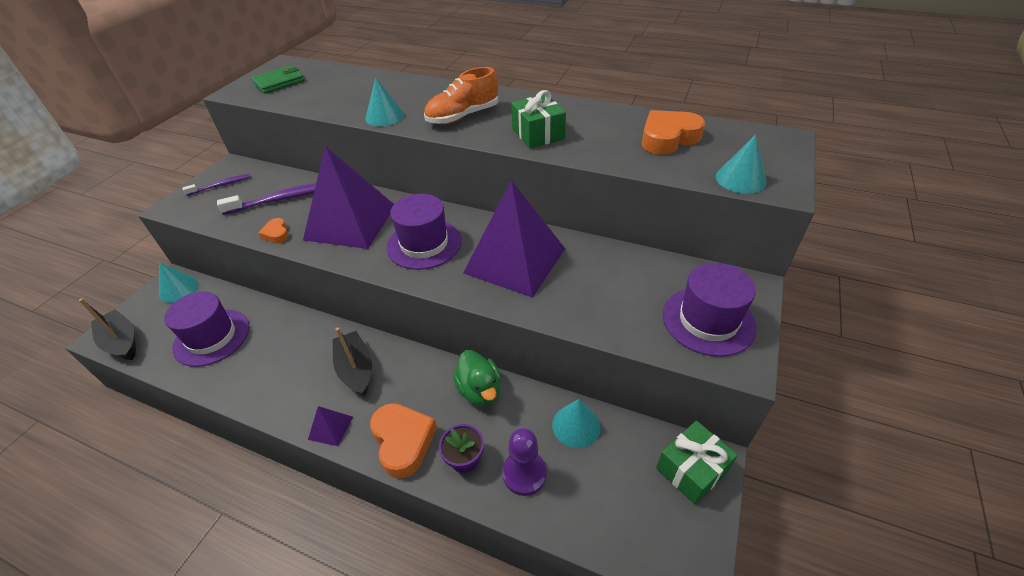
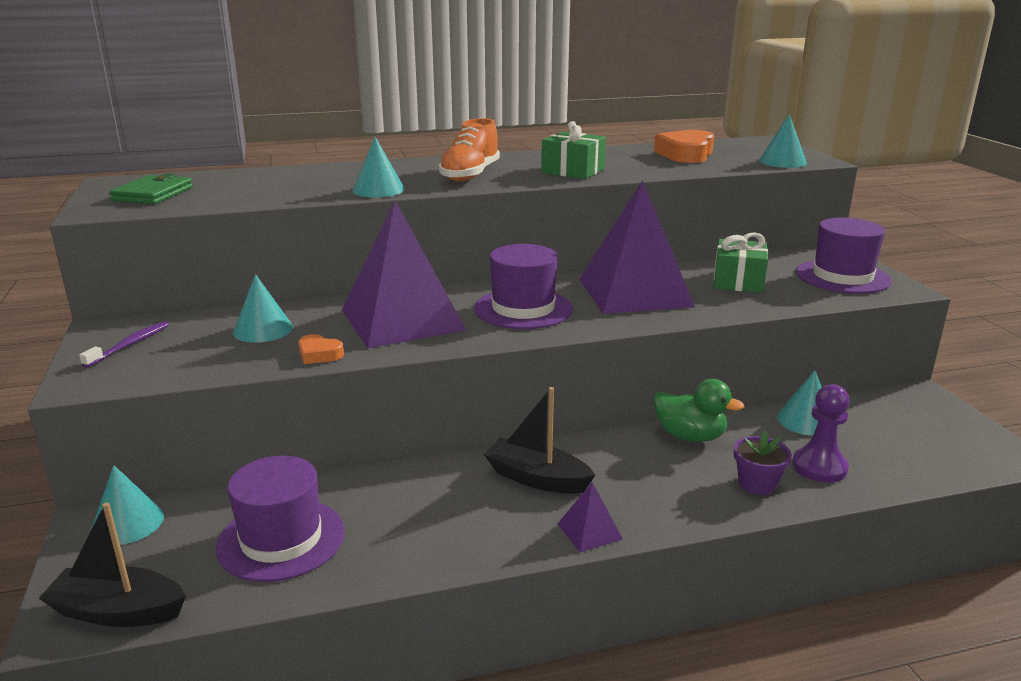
camera: 40 degrees left, 20 degrees down
purple toothbrush [217,183,316,215] -> turquoise cone [233,274,293,343]
orange heart [370,403,437,479] -> none
green gift [656,421,738,505] -> green gift moved to [714,232,768,293]

